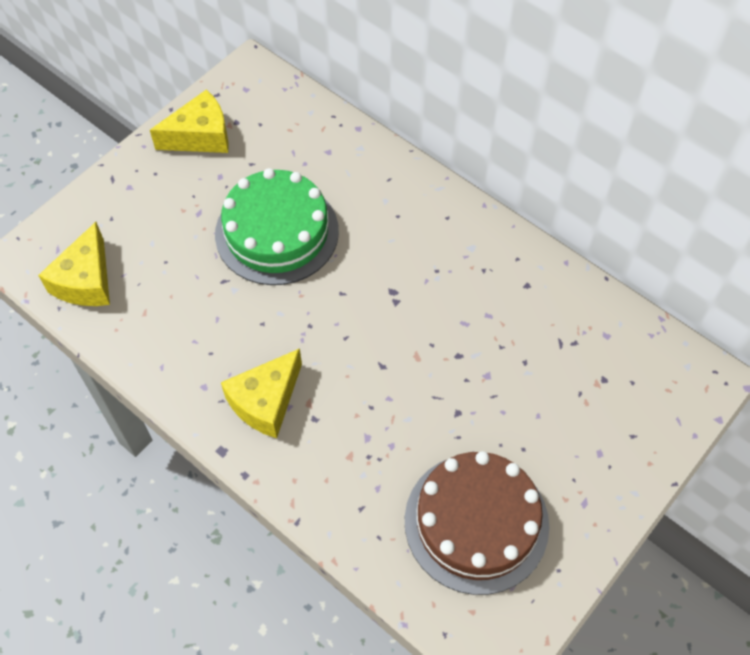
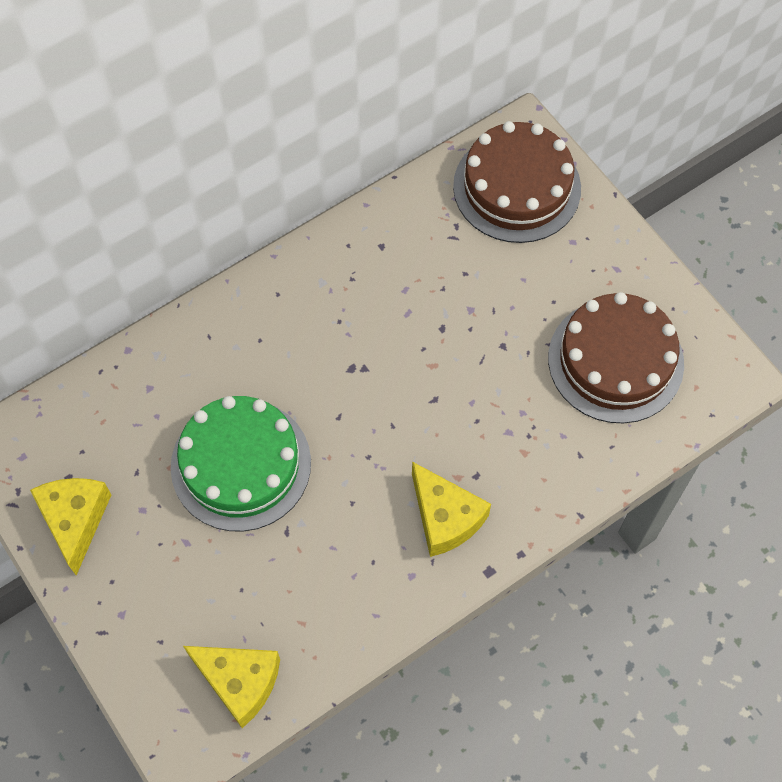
camera: 75 degrees left, 5 degrees up
none -> brown cake [453,121,581,243]

